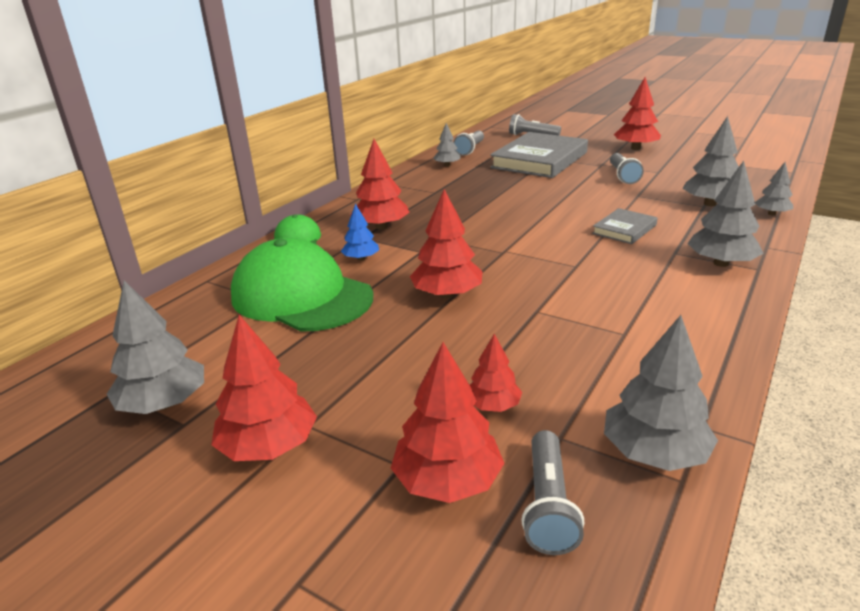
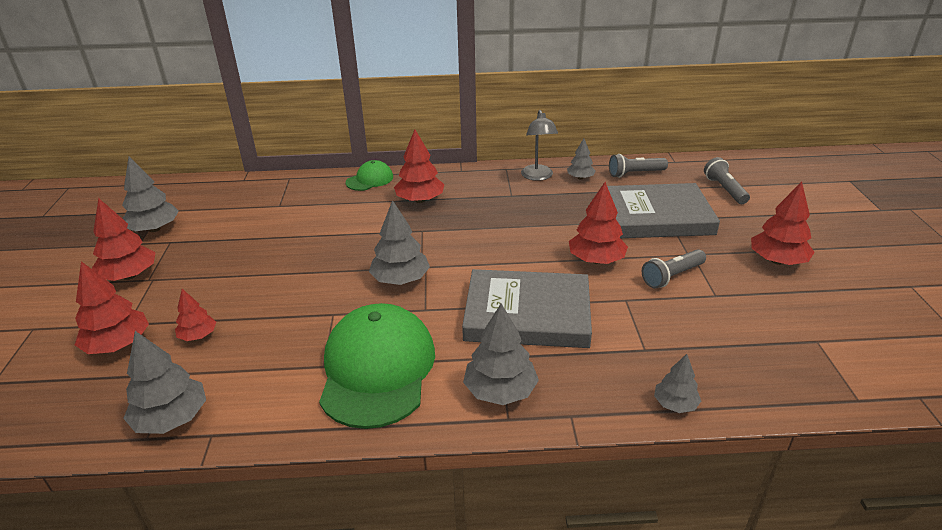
camera: 55 degrees right, 5 degrees up
green cap [231,238,373,332] -> green cap moved to [319,303,435,429]
blue tree [341,204,379,261] -> none
red tree [410,189,483,299] -> red tree moved to [569,182,628,264]
grey flashlight [521,430,584,555] -> none
grey book [592,208,658,244] -> grey book [462,269,592,348], size x2.05
grey tree [683,116,739,206] -> grey tree moved to [369,200,430,285]
none -> grey lamp [521,110,558,181]

